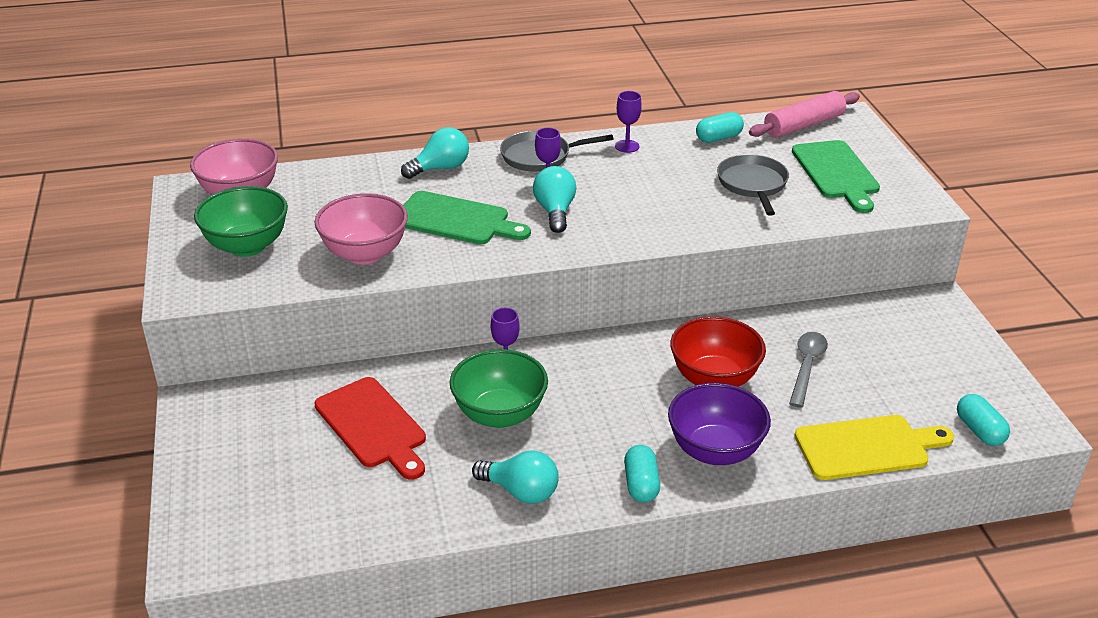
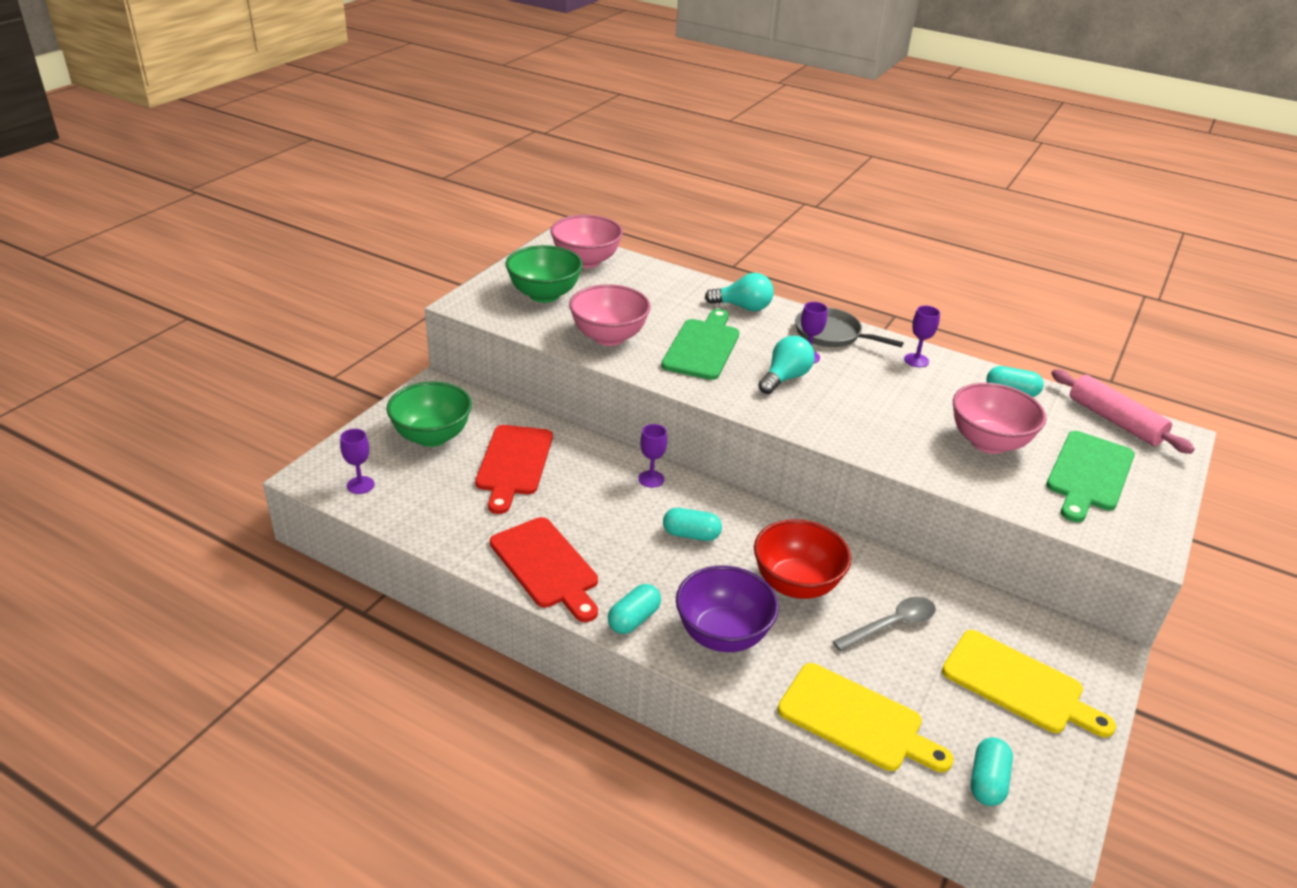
camera: 40 degrees right, 0 degrees up
green cutting board [403,191,531,244] -> green cutting board turned 135 degrees counterclockwise [661,309,740,380]
green bowl [450,349,548,428] -> green bowl moved to [386,382,472,447]
turquoise light bulb [472,450,559,504] -> red cutting board [490,517,598,622]
grey pan [717,154,789,216] -> pink bowl [953,383,1046,454]
pink rolling pin [749,91,860,138] -> pink rolling pin turned 45 degrees clockwise [1051,369,1195,454]
none -> purple goblet [340,429,375,494]
none -> turquoise capsule [663,508,722,541]
none -> yellow cutting board [942,630,1116,737]

